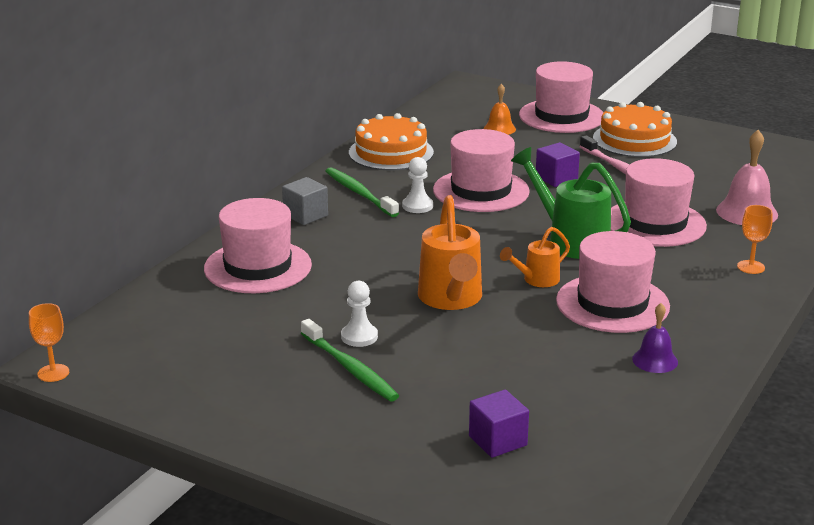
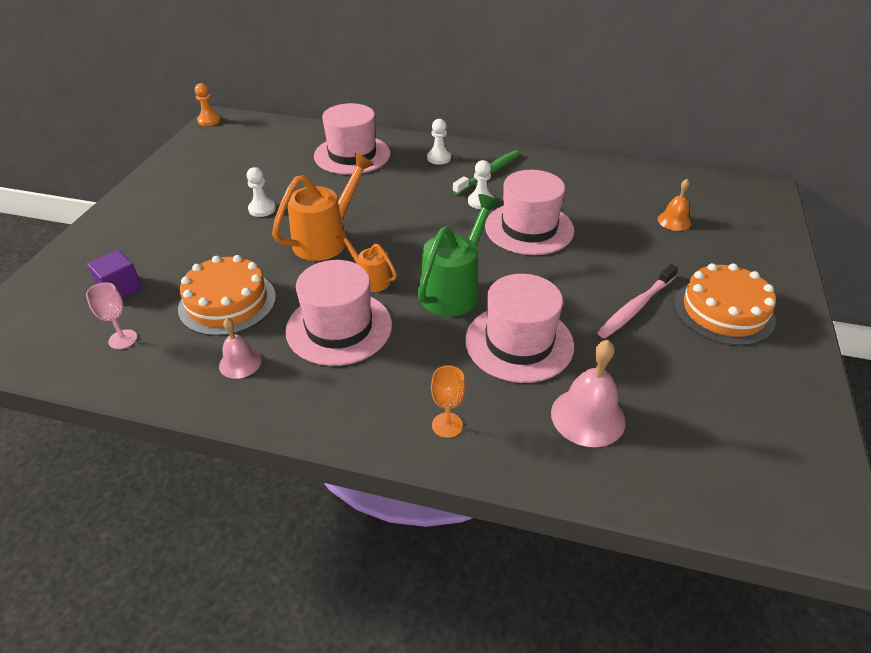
camera: 75 degrees right, 15 degrees up
orange goblet [29,303,69,382] -> orange pawn [195,83,221,126]
grey cube [282,177,328,225] -> white pawn [427,119,451,165]
green toothbrush [301,319,399,402] -> none
orange cake [349,113,434,170] -> orange cake moved to [178,255,276,336]
orange watering can [418,195,482,310] -> orange watering can turned 150 degrees clockwise [272,153,374,261]
pink hat [519,61,603,133] -> none
purple cube [536,142,580,187] -> none
purple bell [632,303,678,373] -> pink bell [219,318,262,379]
none -> pink goblet [86,283,137,349]

